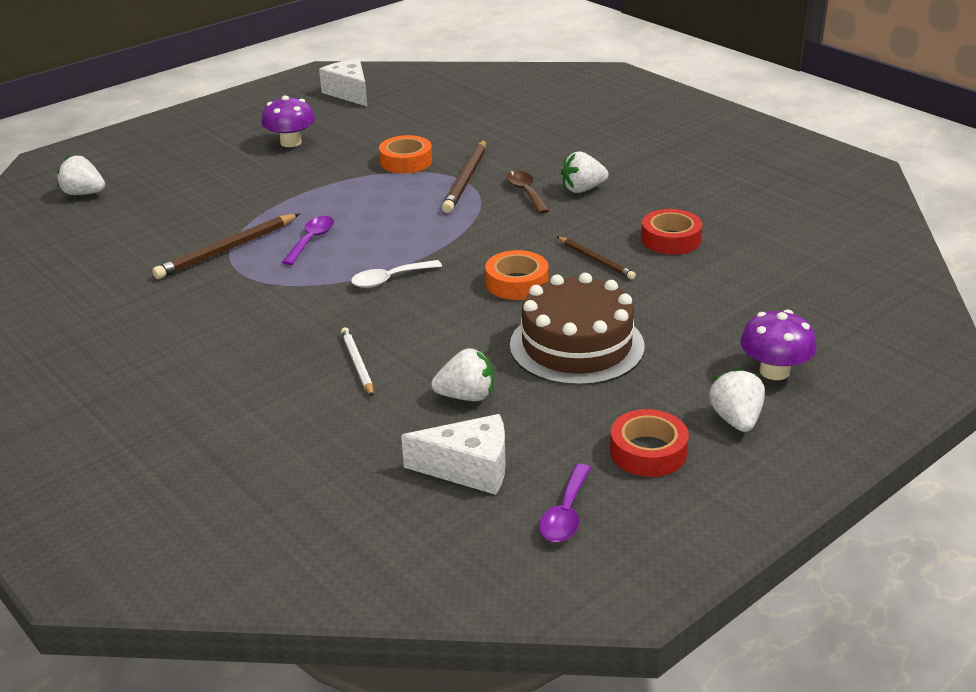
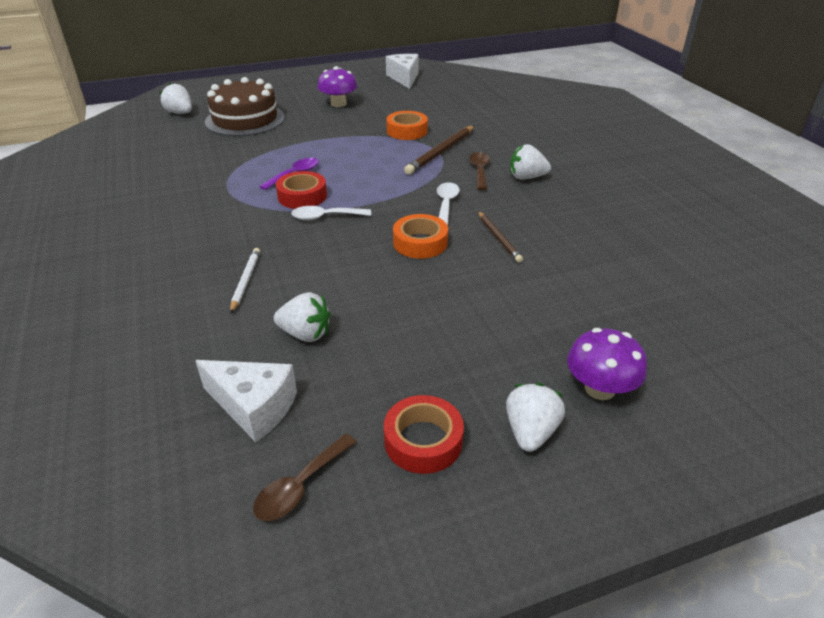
camera: 20 degrees right, 5 degrees up
brown pencil [152,214,299,279] -> none
brown cake [510,273,645,386] -> brown cake moved to [205,77,285,136]
purple spoon [539,464,591,542] -> brown spoon [253,434,356,521]
red tape [641,209,702,255] -> red tape moved to [276,171,327,209]
none -> white spoon [437,182,460,226]

